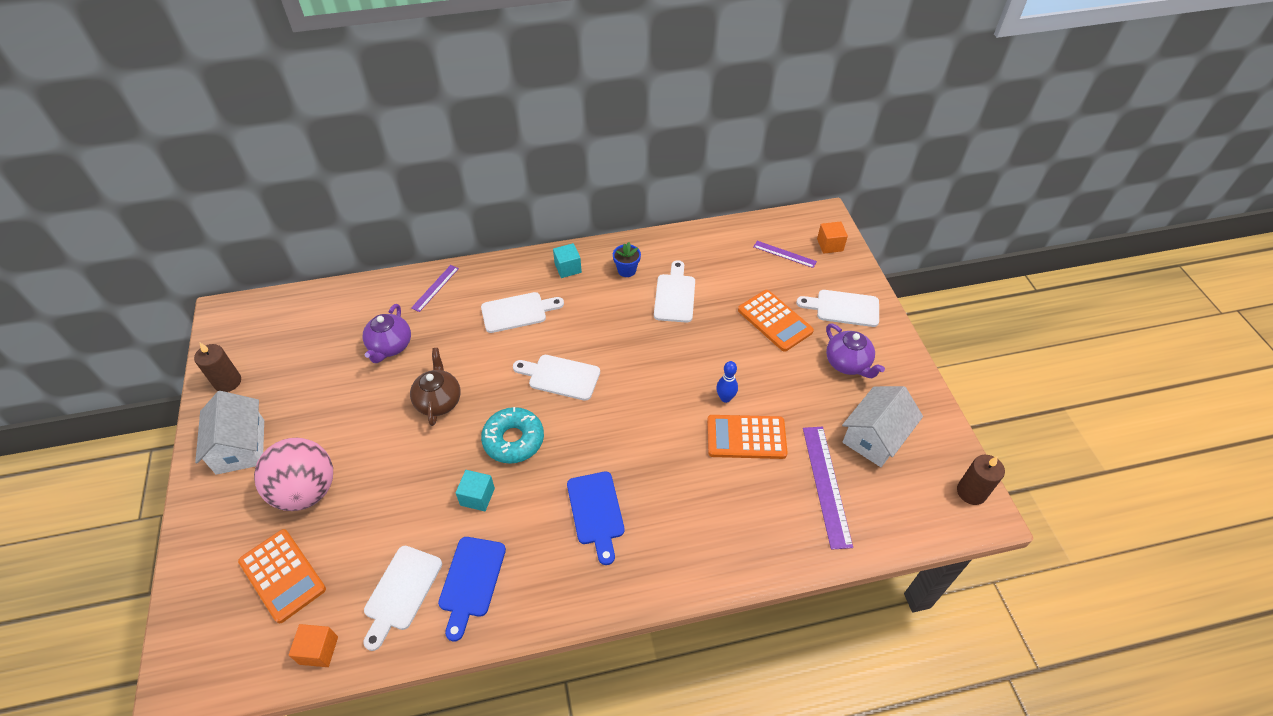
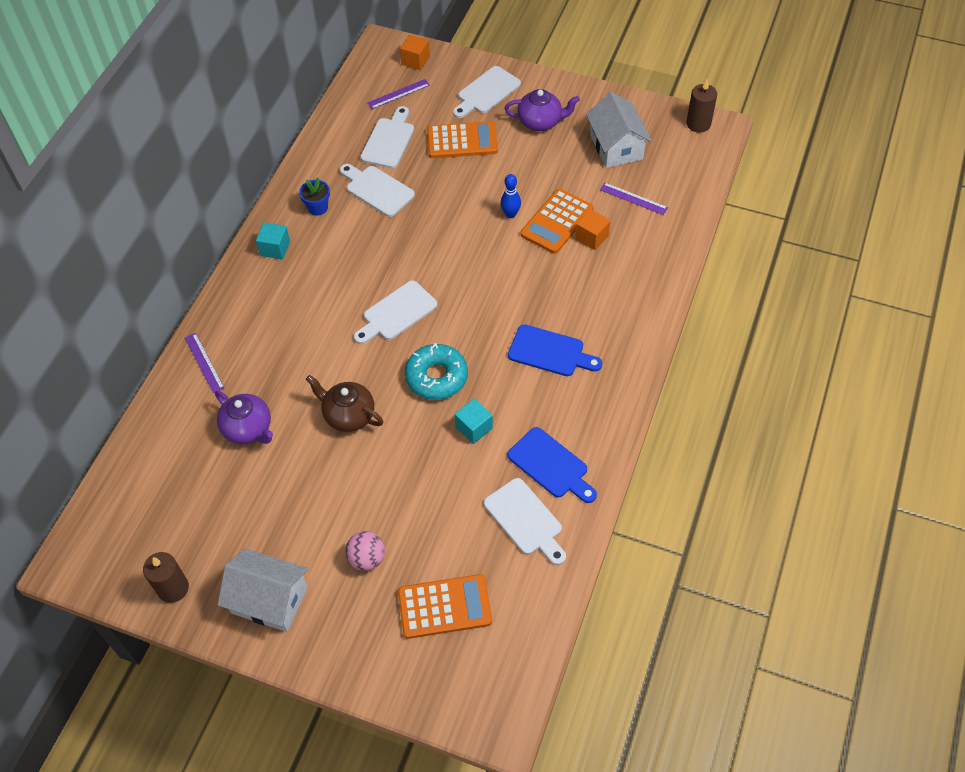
camera: 55 degrees left, 5 degrees up
pink ball [254,438,333,511] -> pink ball [345,531,385,571], size x0.52
orange cube [289,624,338,667] -> orange cube moved to [576,209,610,250]
white cutting board [481,292,564,333] -> white cutting board moved to [360,106,414,168]
purple ruler [803,427,853,550] -> purple ruler [600,182,668,215], size x0.59

